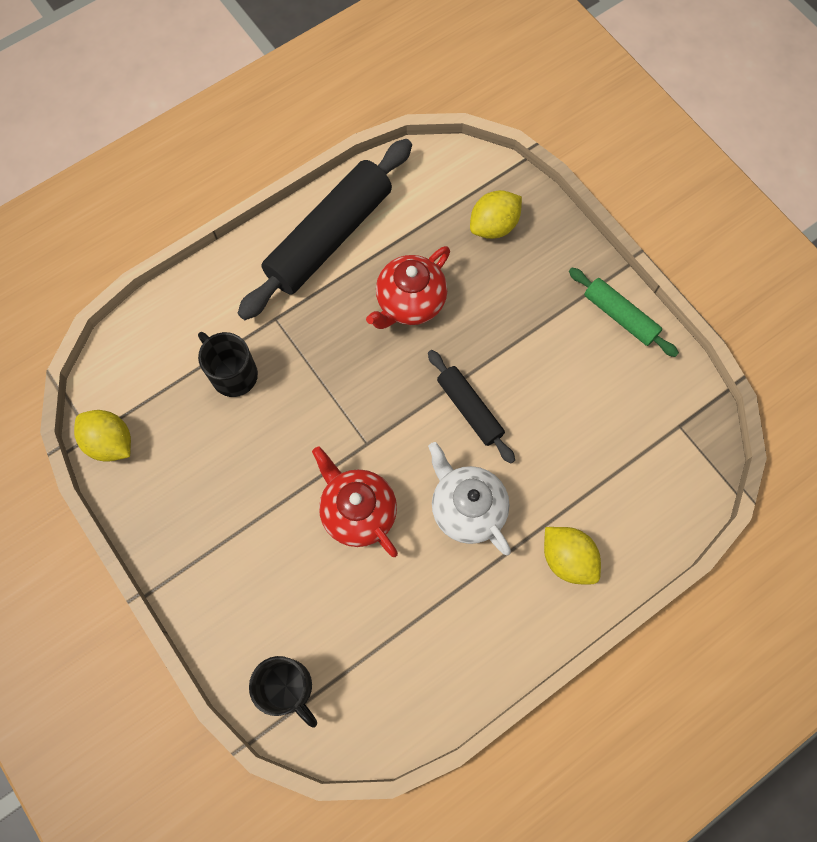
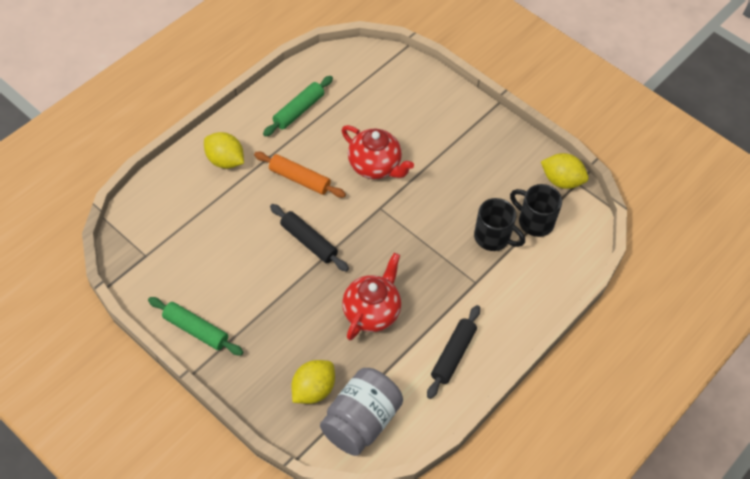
camera: 165 degrees right, 15 degrees down
black rolling pin [238,139,412,320] -> black rolling pin [427,305,480,399], size x0.53
black mug [249,656,317,728] -> black mug moved to [510,184,562,237]
white teapot [428,442,511,555] -> orange rolling pin [254,152,346,198]
none -> green rolling pin [263,76,333,137]
none -> grey jar [320,368,403,456]

